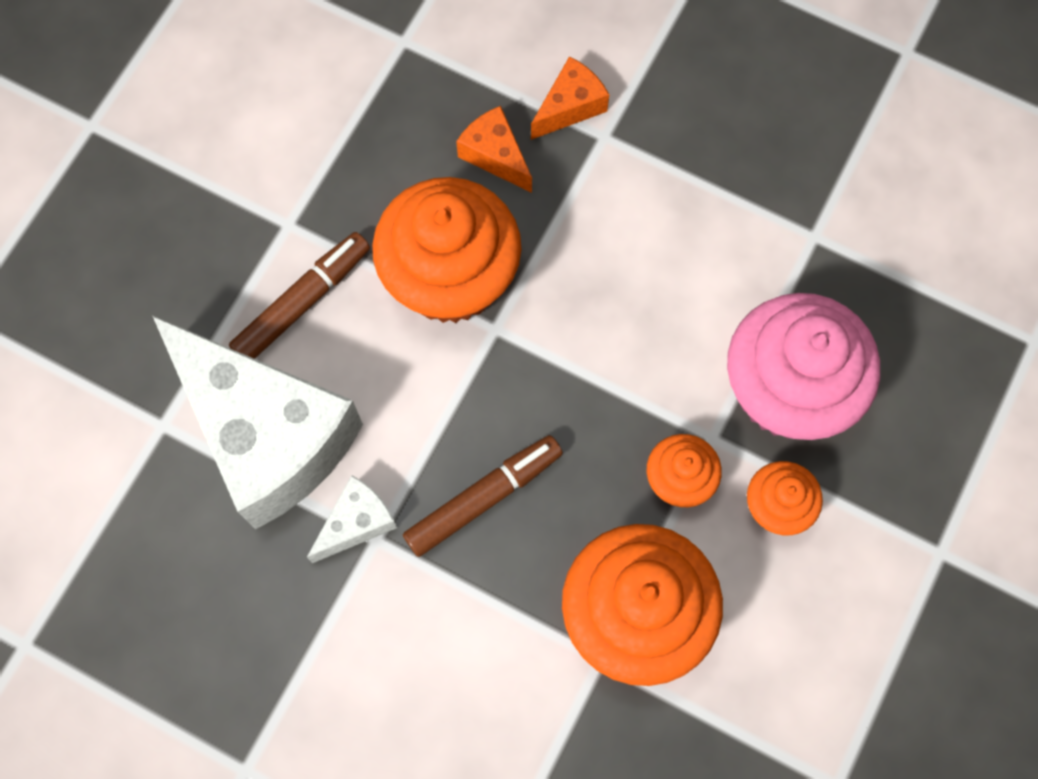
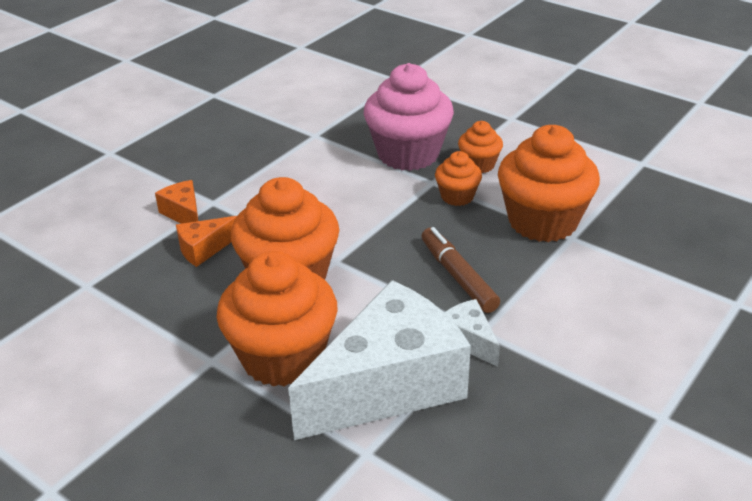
camera: 80 degrees left, 35 degrees down
brown marker [229,232,370,359] -> orange cupcake [217,251,338,387]

